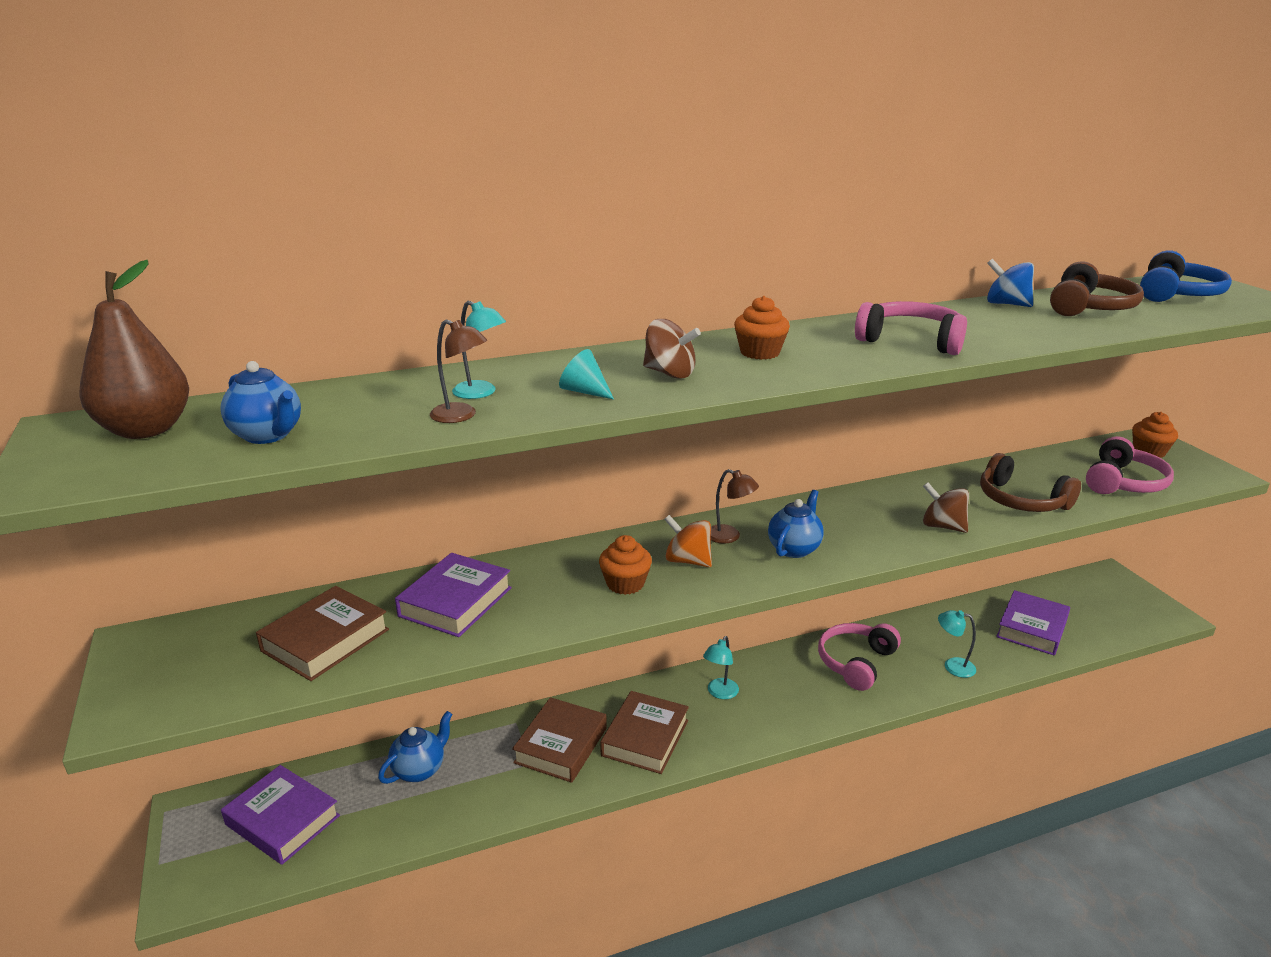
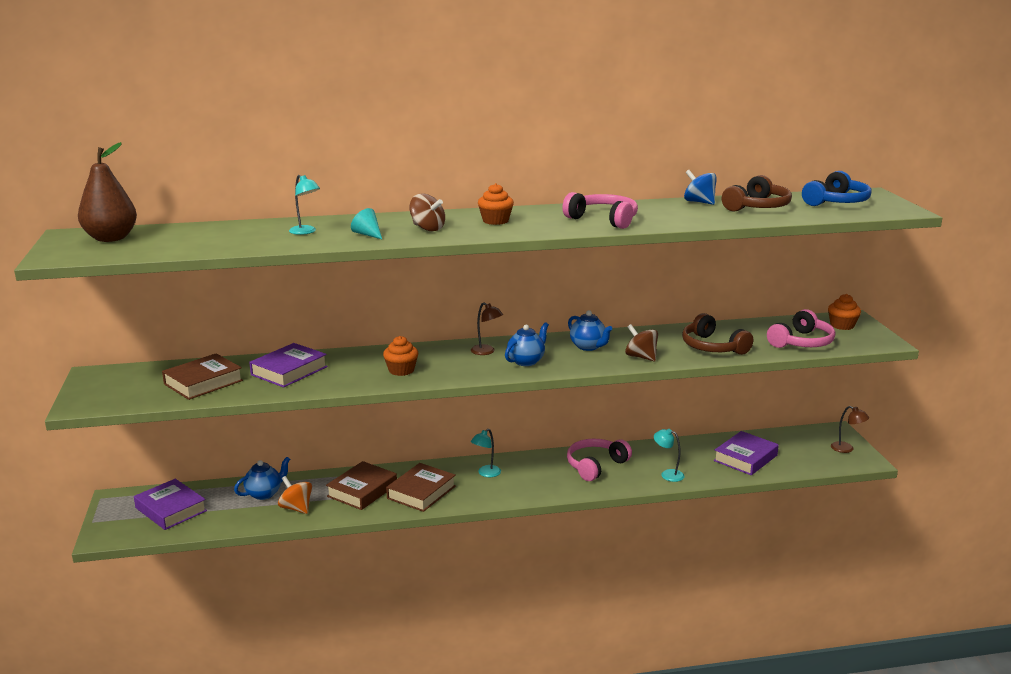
camera: 10 degrees right, 5 degrees down
blue teapot [220,361,301,444] -> blue teapot moved to [568,310,612,351]
brown lamp [430,319,488,423] -> brown lamp moved to [831,406,869,453]
orange spinning top [664,515,712,567] -> orange spinning top moved to [278,476,312,514]

